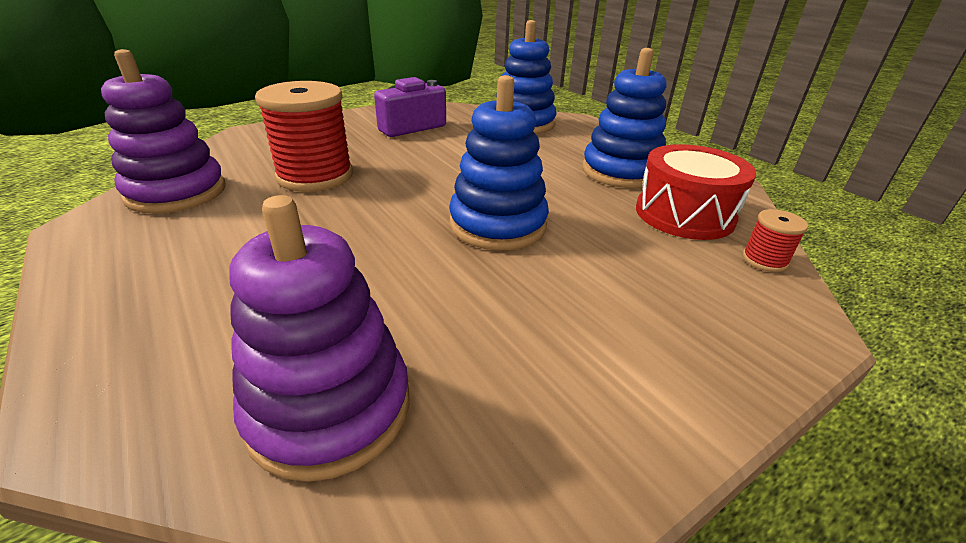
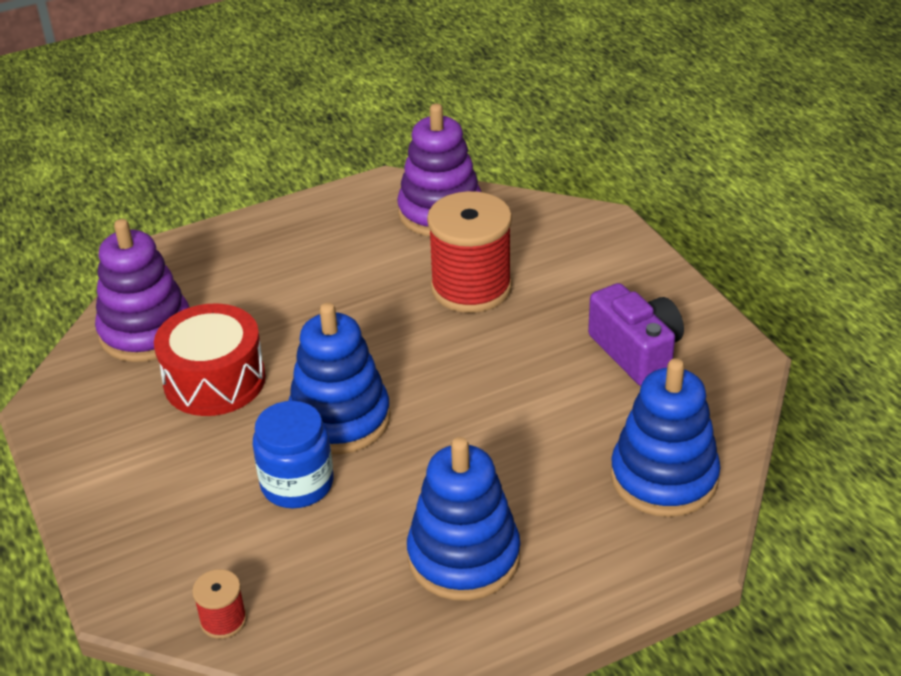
camera: 100 degrees right, 5 degrees up
red drum [636,144,756,240] -> red drum moved to [154,303,266,416]
none -> blue jar [253,401,334,508]

